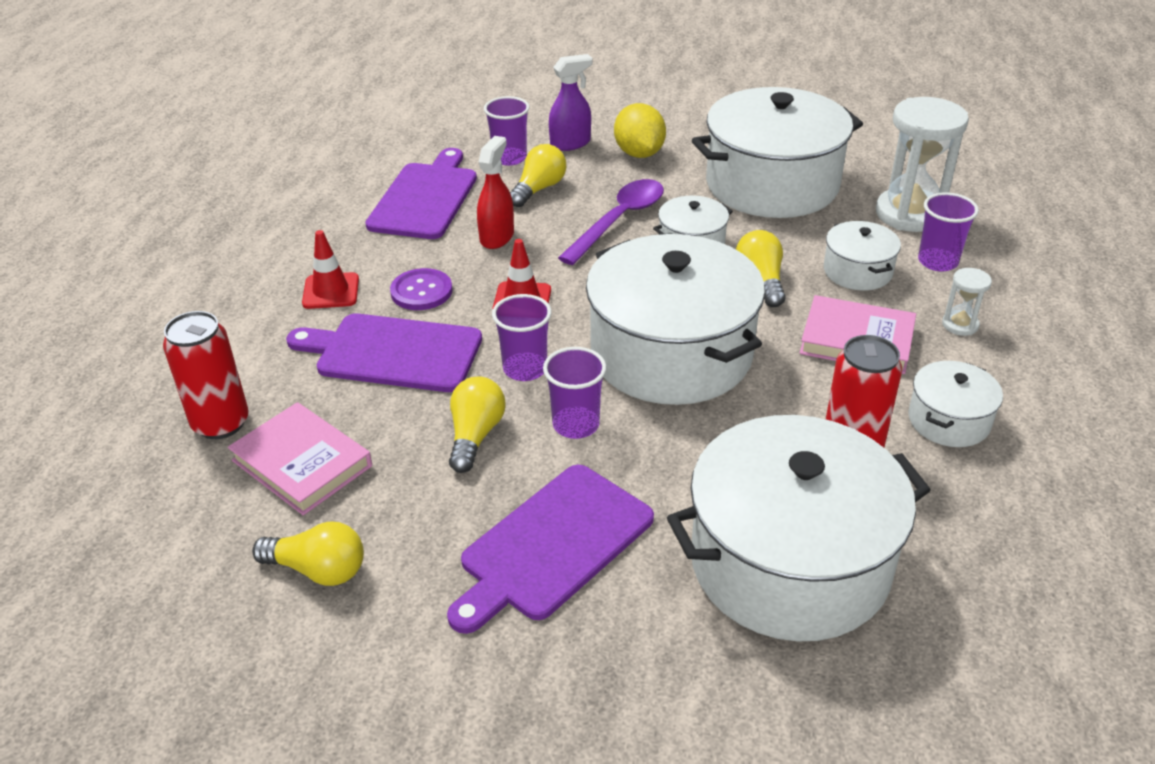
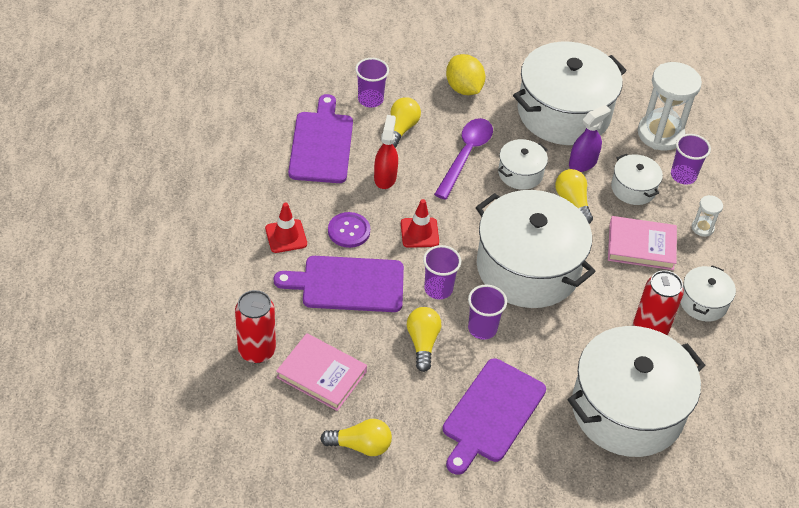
camera: 15 degrees left, 10 degrees up
purple spray bottle [549,54,592,151] -> purple spray bottle moved to [569,105,611,172]

